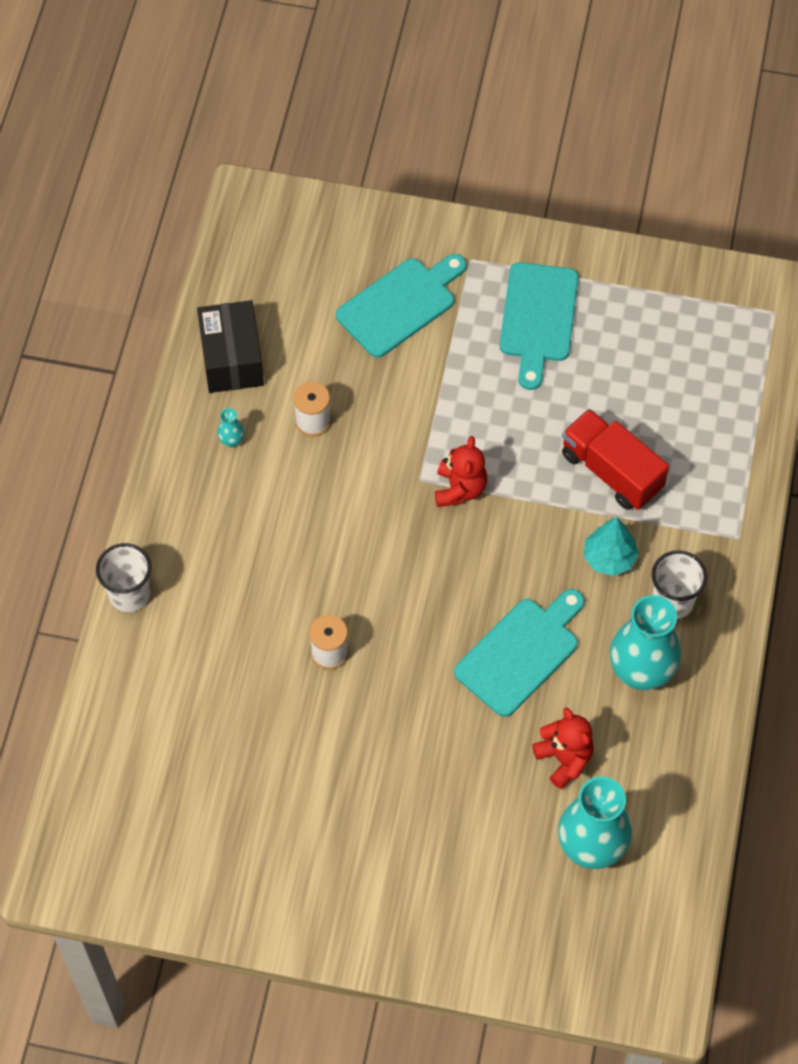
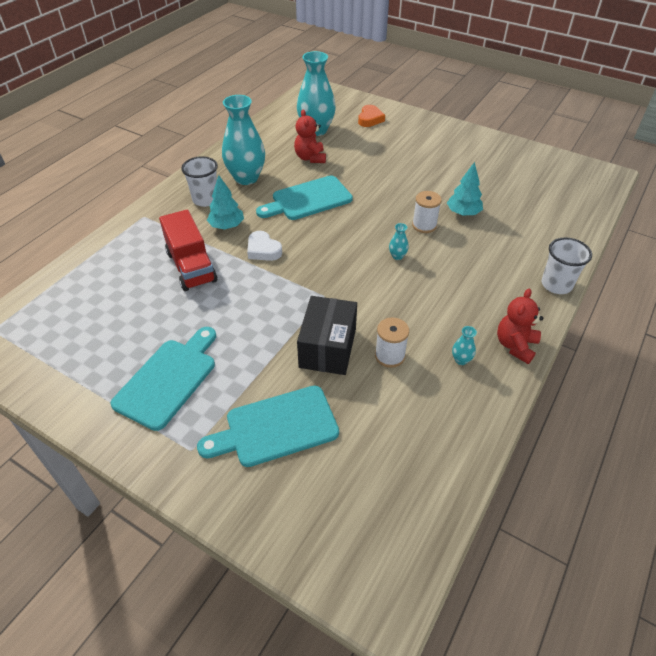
camera: 160 degrees left, 15 degrees down
black box [197,300,264,393] -> black box moved to [297,296,357,375]
red teddy bear [435,436,487,507] -> red teddy bear moved to [497,289,543,364]
none -> white heart [247,231,282,261]
none -> orange heart [358,105,385,127]
none -> turquoise vase [389,223,409,260]
none -> turquoise tree [447,162,483,216]

